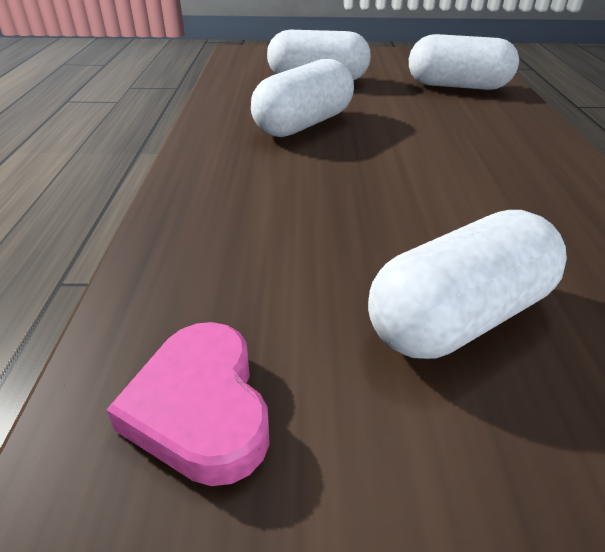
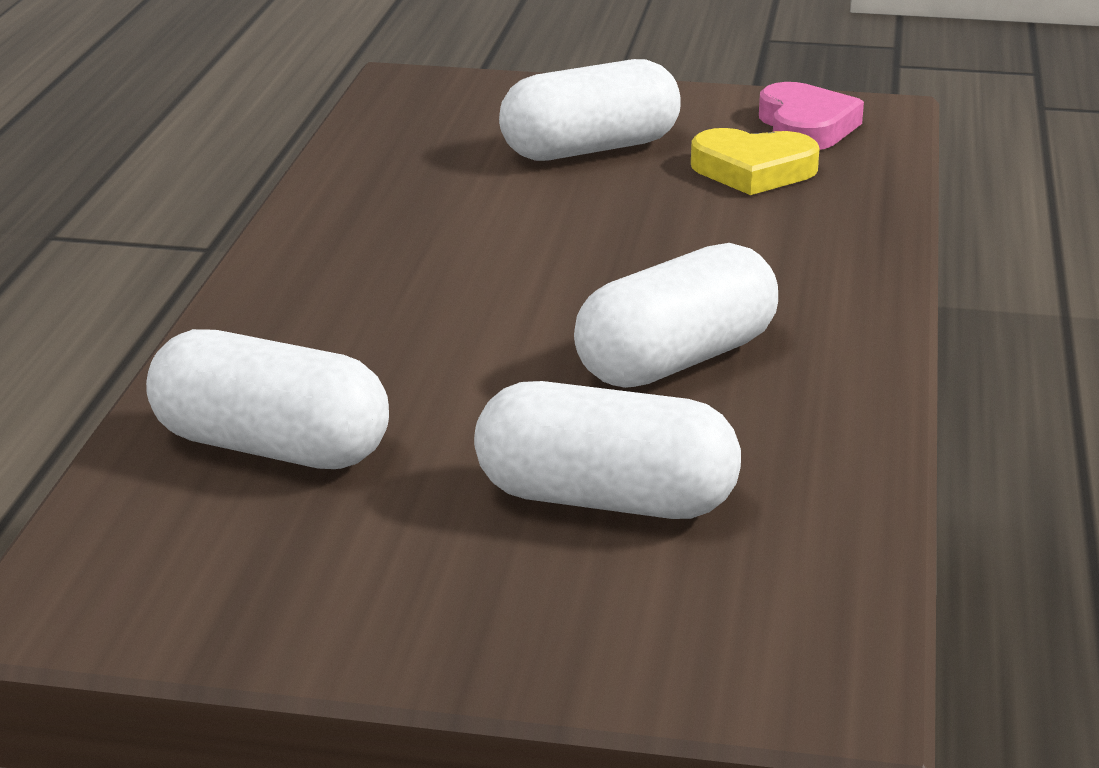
camera: 170 degrees left, 10 degrees down
none -> yellow heart [691,128,820,195]

